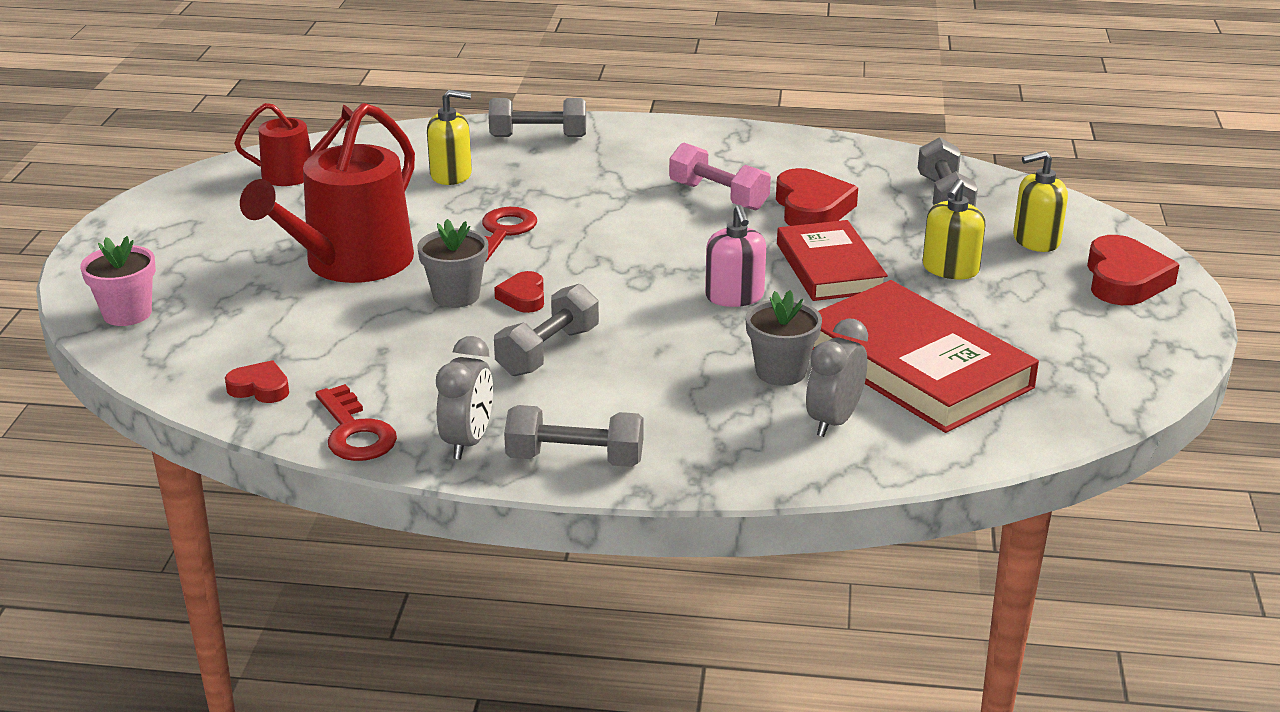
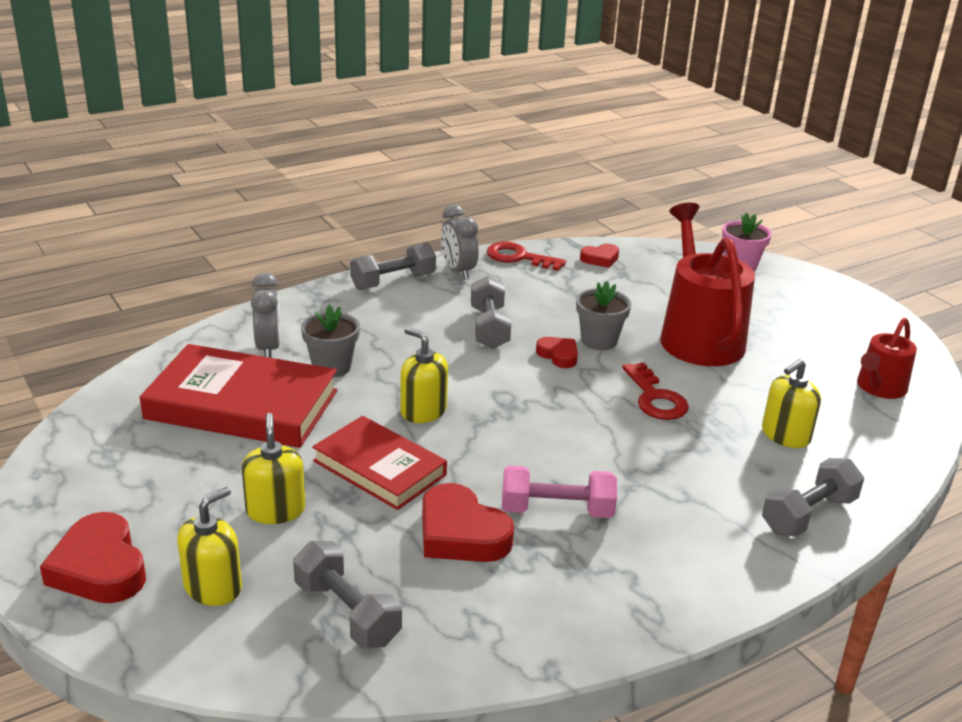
camera: 140 degrees right, 0 degrees up
pink soap dispenser [705,205,766,307] -> yellow soap dispenser [400,327,448,423]

